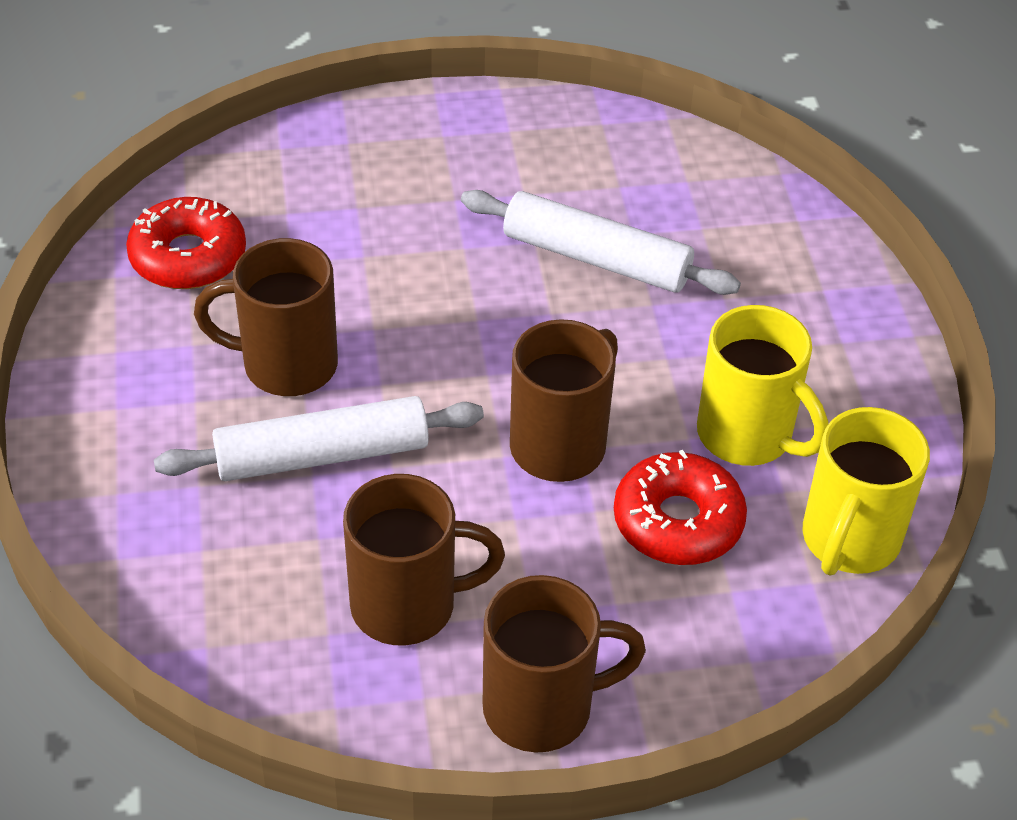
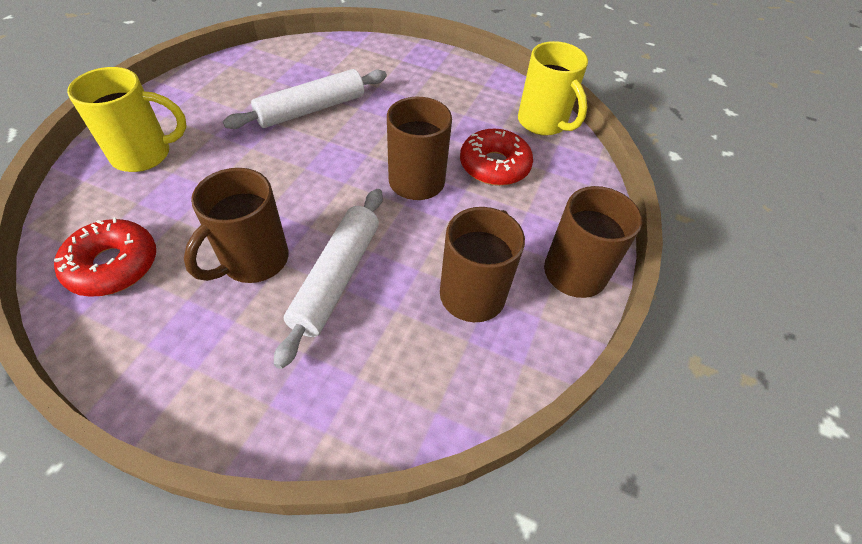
camera: 60 degrees left, 5 degrees up
yellow mug [697,305,828,466] -> yellow mug moved to [67,67,187,172]

